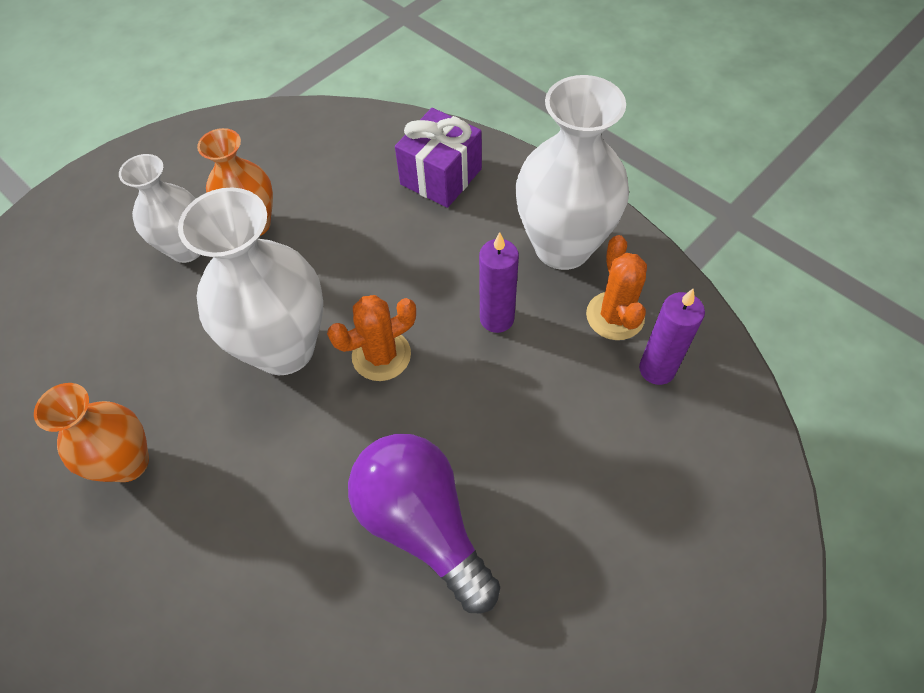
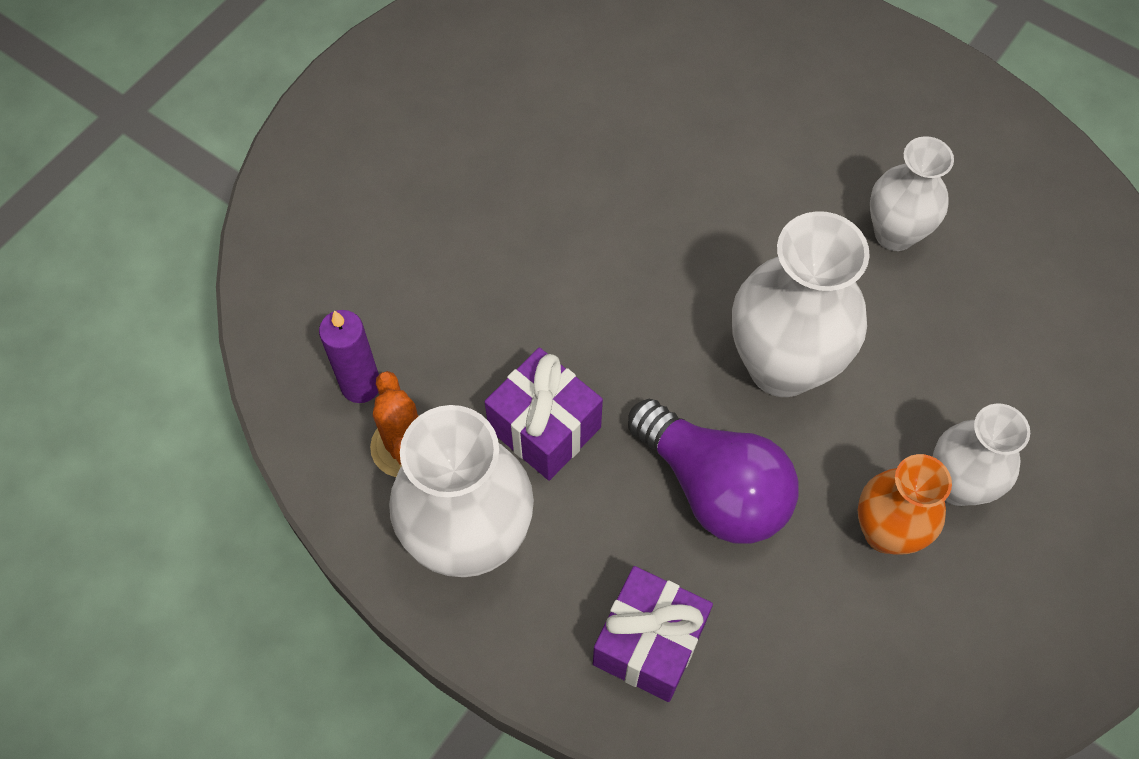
camera: 170 degrees right, 5 degrees up
orange vase [34,383,149,482] -> white vase [870,136,954,251]
orange cactus [327,295,416,381] -> none
purple light bulb [348,434,500,613] -> purple light bulb moved to [628,399,799,544]
purple candle [479,232,519,333] -> purple gift [485,348,603,481]

